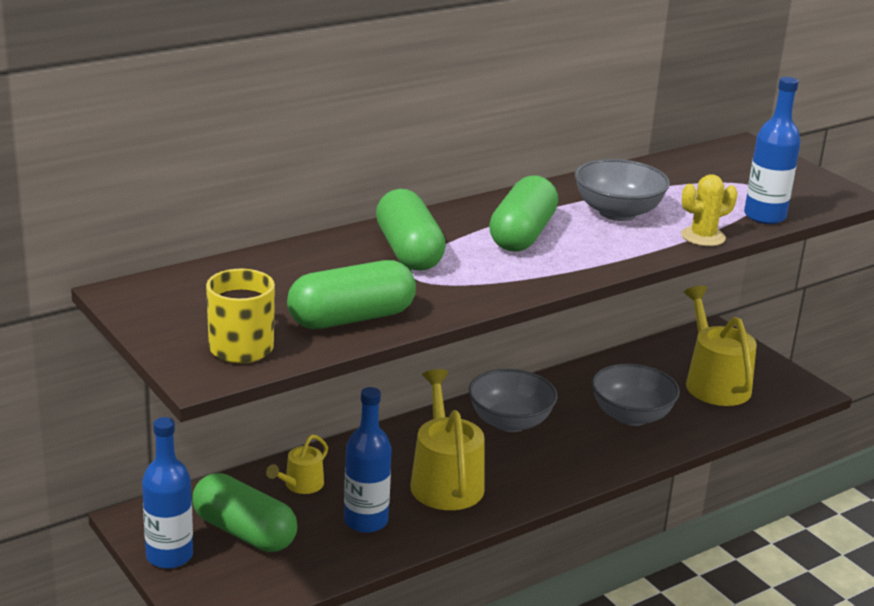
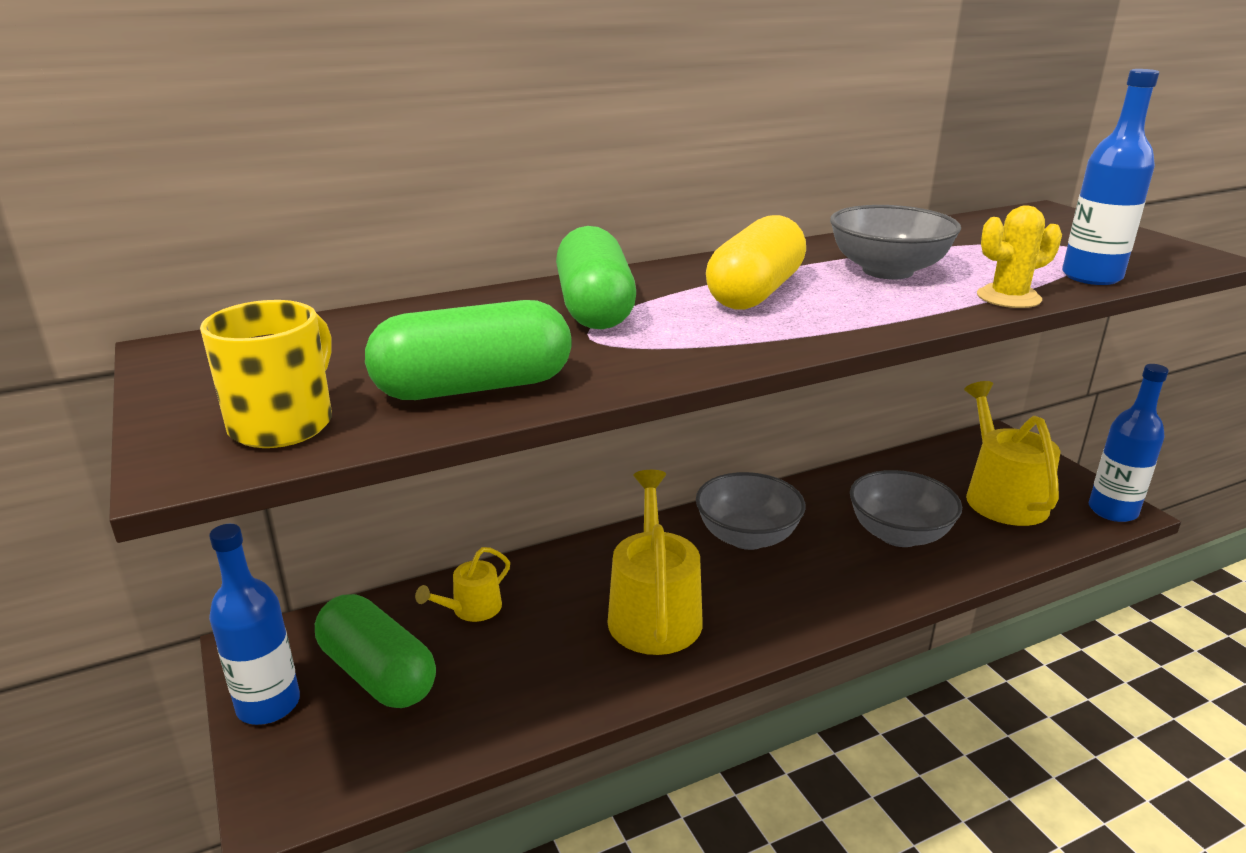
camera: 10 degrees right, 0 degrees up
blue bottle [344,387,392,533] -> blue bottle moved to [1089,364,1169,522]
green capsule [489,175,558,252] -> yellow capsule [706,215,806,310]

